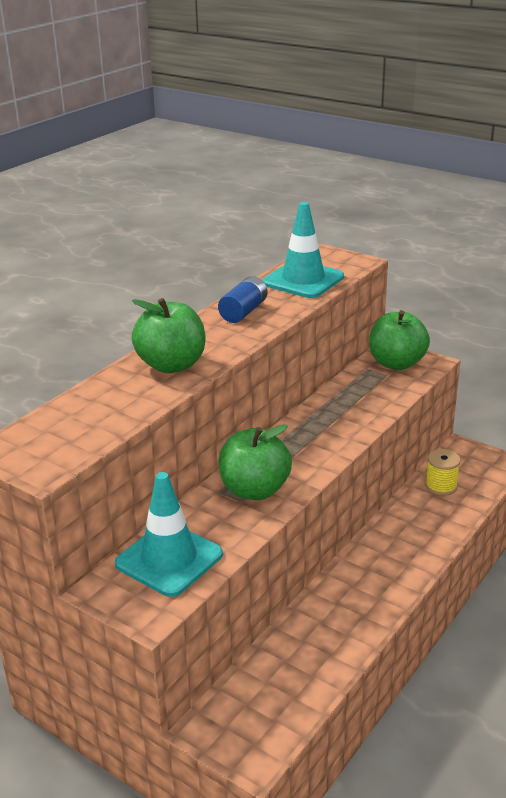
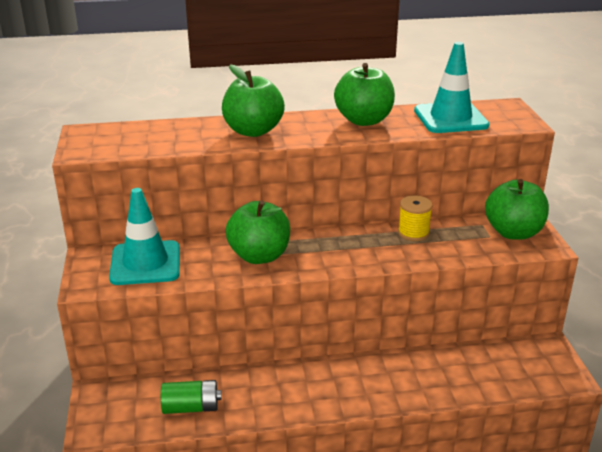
camera: 45 degrees right, 0 degrees up
blue battery [218,276,268,323] -> green apple [334,63,395,126]
yellow spool [425,449,461,496] -> yellow spool moved to [398,195,433,241]
none -> green battery [161,380,221,414]

